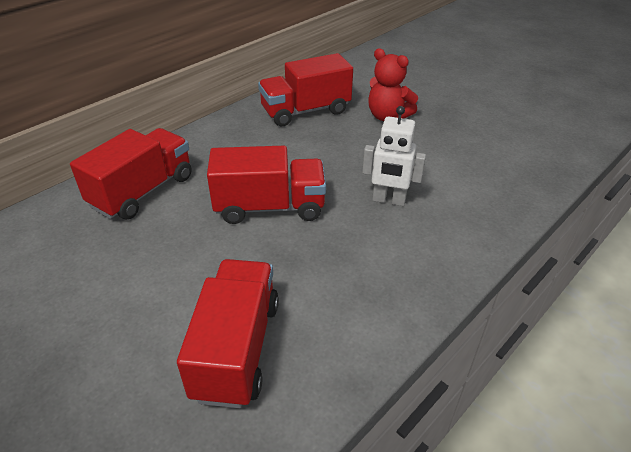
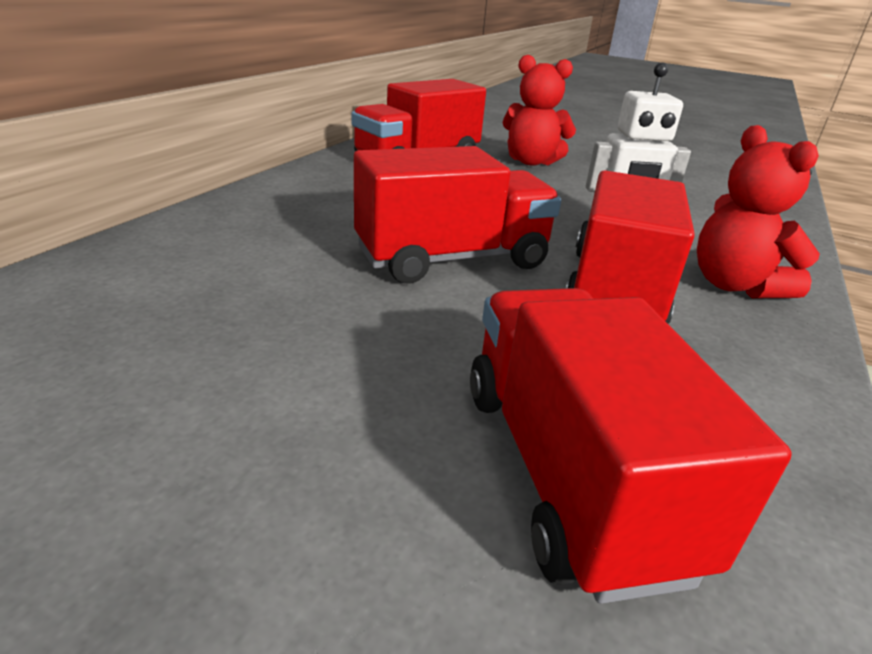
camera: 20 degrees left, 10 degrees down
red truck [70,128,192,220] -> red truck moved to [566,171,694,324]
none -> red teddy bear [697,125,820,298]

